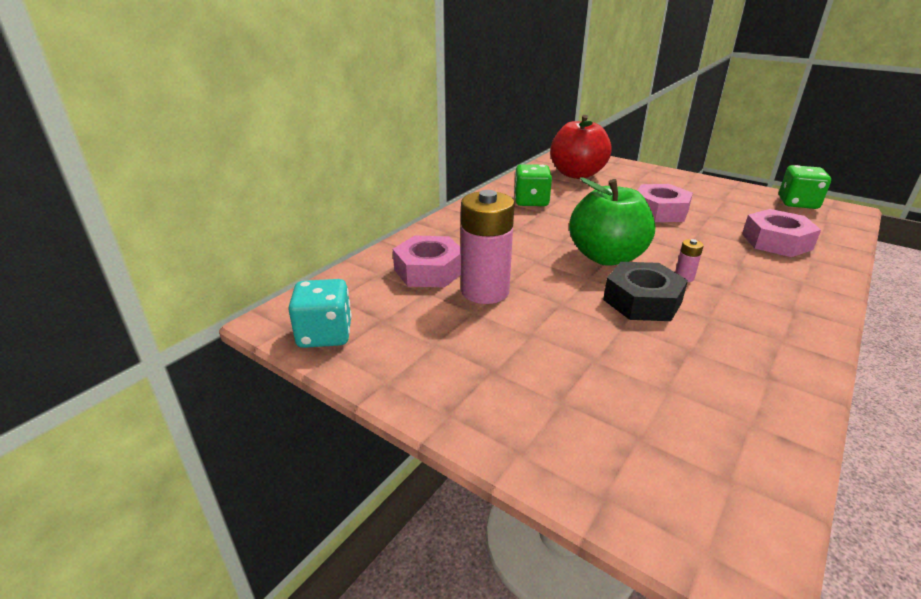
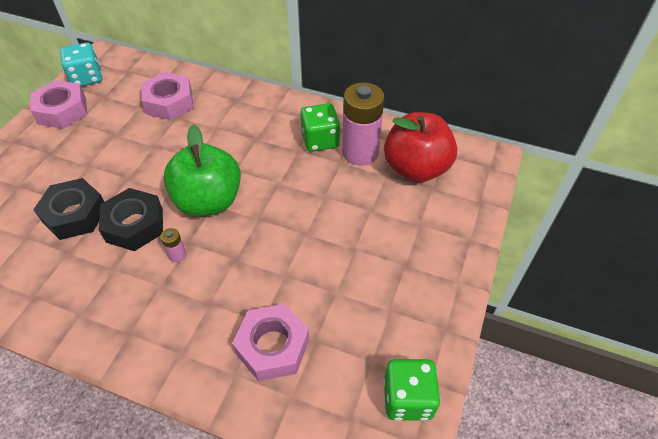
camera: 75 degrees right, 20 degrees up
pink battery [461,190,515,304] -> pink battery moved to [342,82,385,166]
pink nut [637,184,693,222] -> pink nut moved to [30,80,87,129]
none -> black nut [33,178,104,240]

